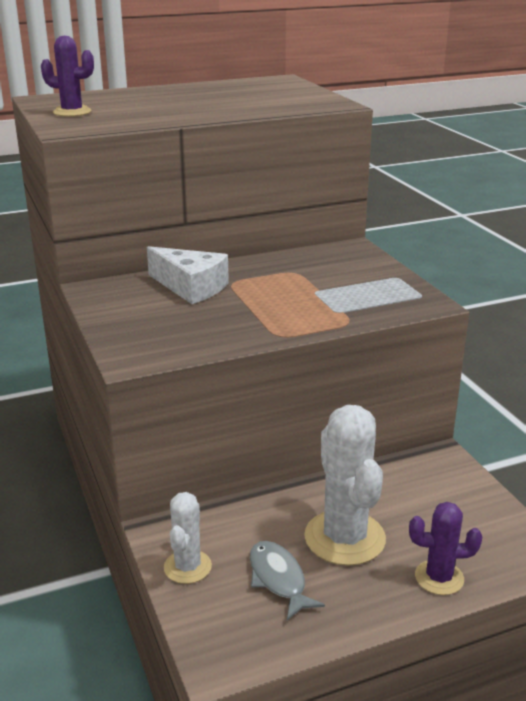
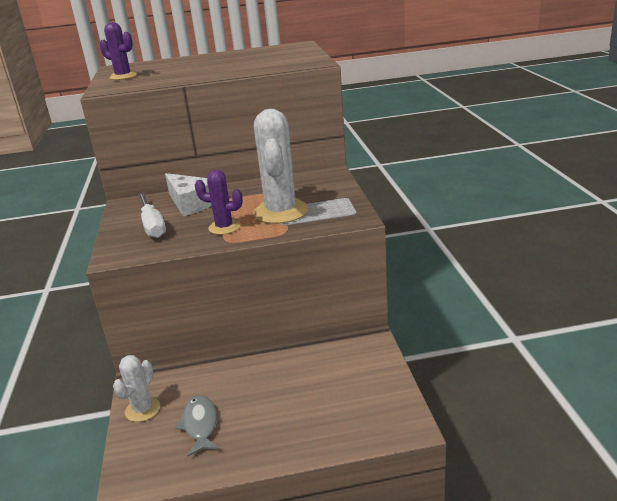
camera: 15 degrees right, 0 degrees up
white cactus [304,405,386,566] -> white cactus moved to [254,109,308,224]
purple cactus [409,502,482,595] -> purple cactus moved to [195,170,243,235]
none -> white screwdriver [138,193,166,238]

